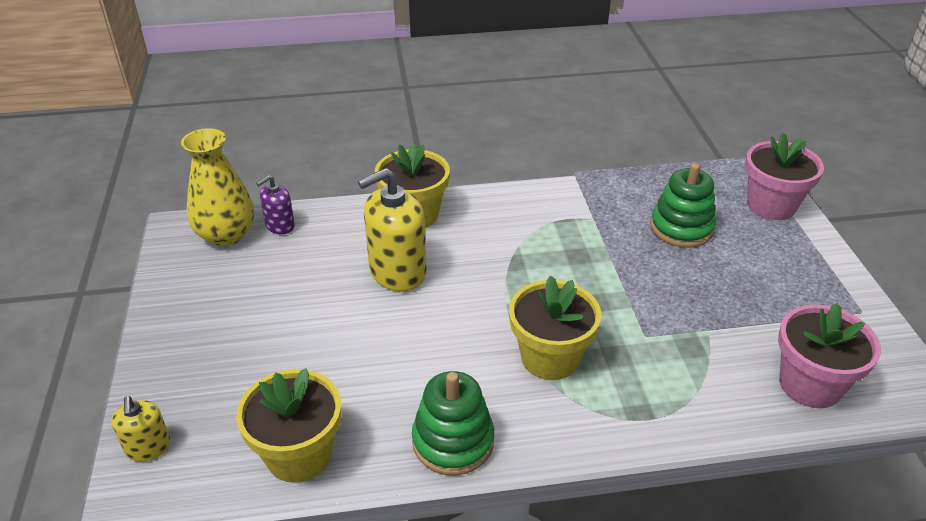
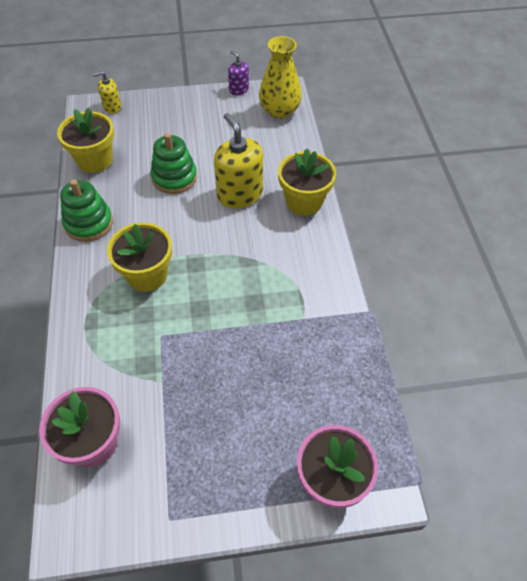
camera: 90 degrees right, 15 degrees up
purple soap dispenser [256,175,295,234] -> purple soap dispenser moved to [228,50,249,95]
green stacking toy [650,163,716,248] -> green stacking toy moved to [150,133,197,194]

